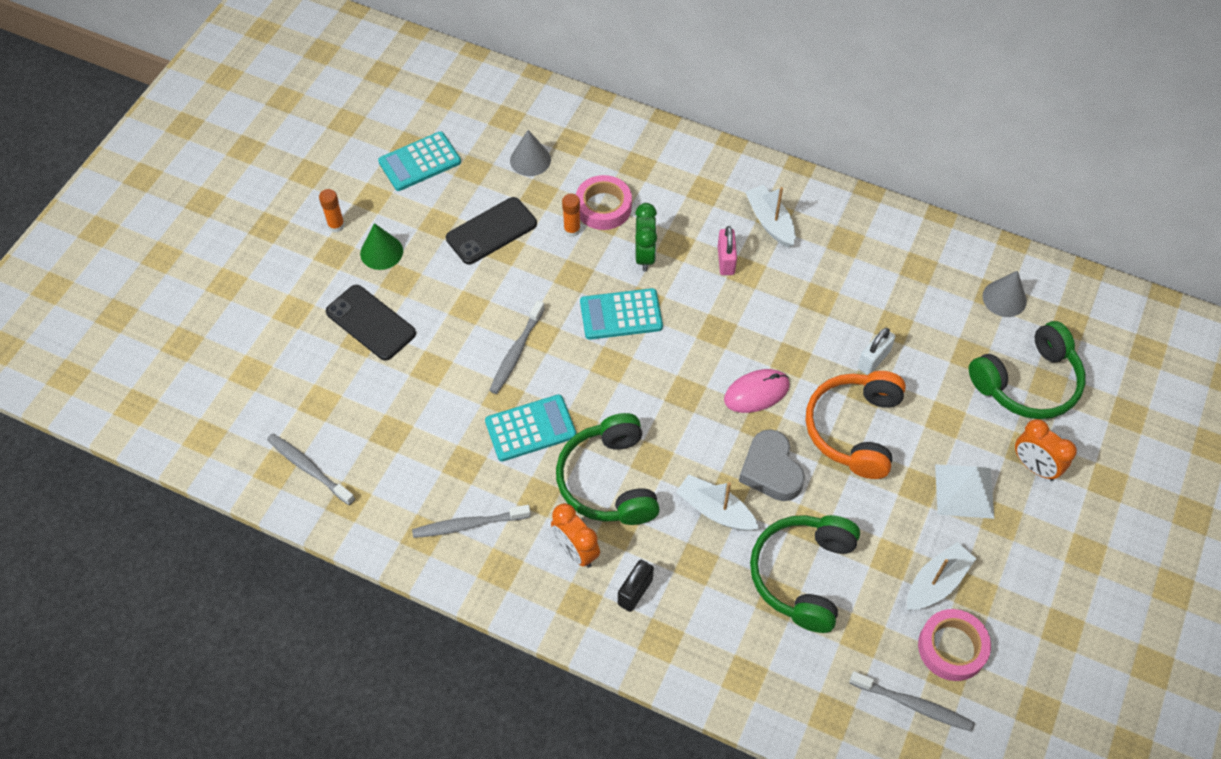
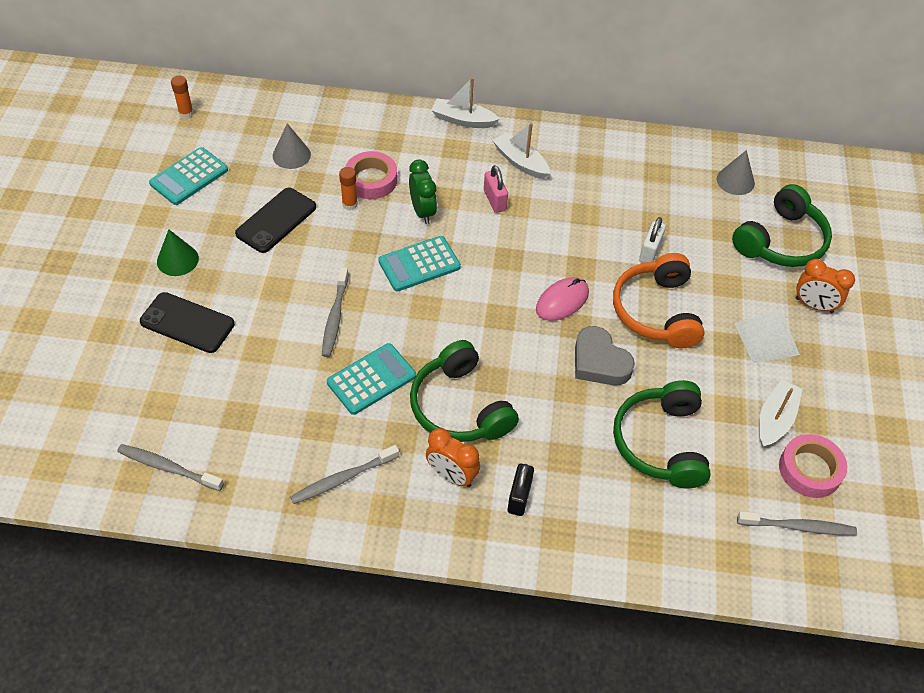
camera: 20 degrees left, 5 degrees down
orange glue stick [319,189,345,233] -> orange glue stick moved to [171,75,194,119]
white boat [676,474,759,531] -> white boat moved to [431,78,500,128]

